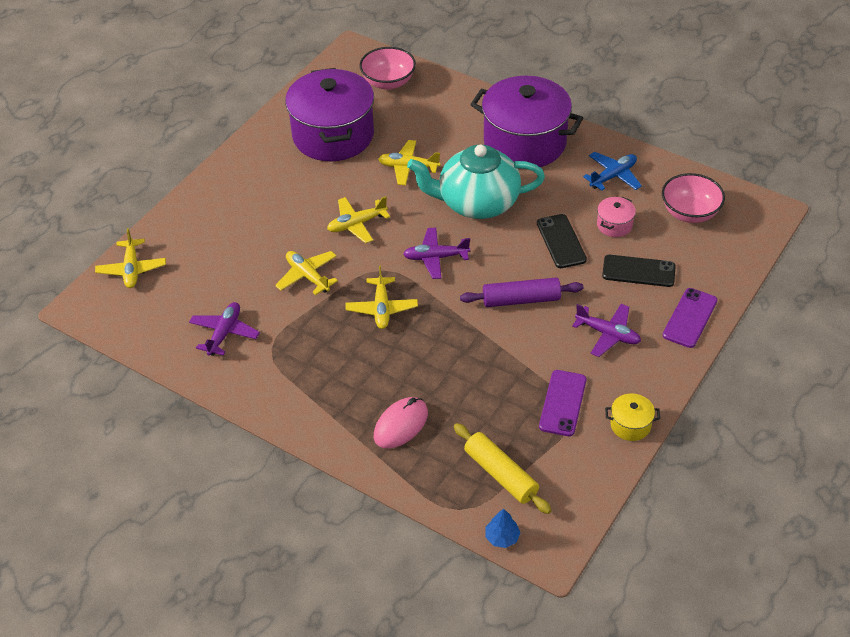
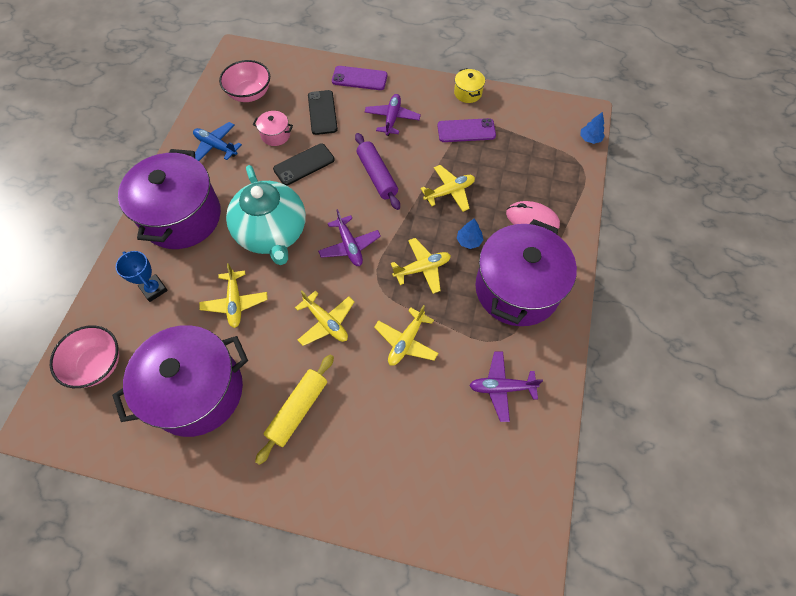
camera: 110 degrees left, 15 degrees up
yellow plane [95,228,166,288] -> yellow plane moved to [420,165,475,212]
yellow rolling pin [454,423,552,514] -> yellow rolling pin moved to [255,354,334,465]
none -> blue trophy [116,251,168,302]
none -> blue tree [457,219,484,249]
none -> purple pot [475,219,577,326]

